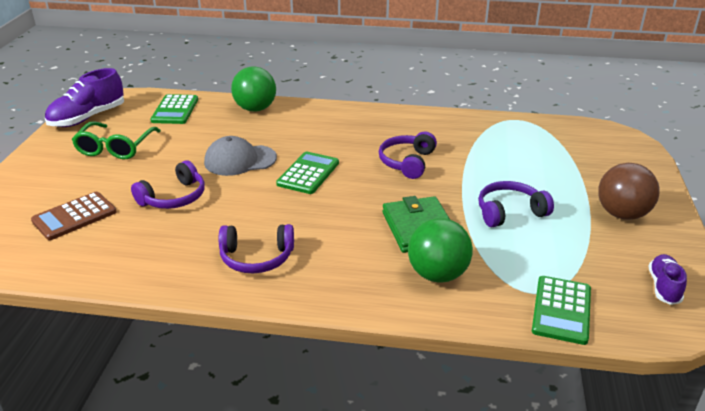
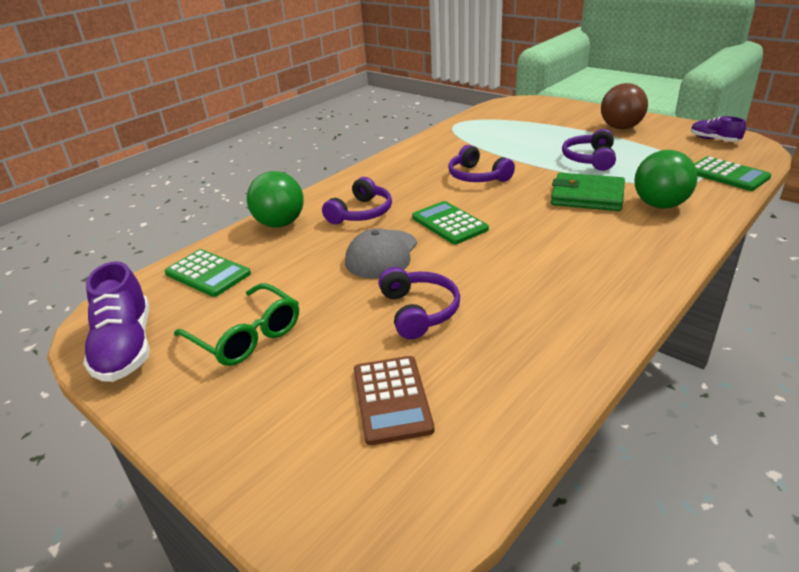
camera: 55 degrees left, 0 degrees up
purple headphones [219,224,294,273] -> purple headphones moved to [322,177,392,224]

